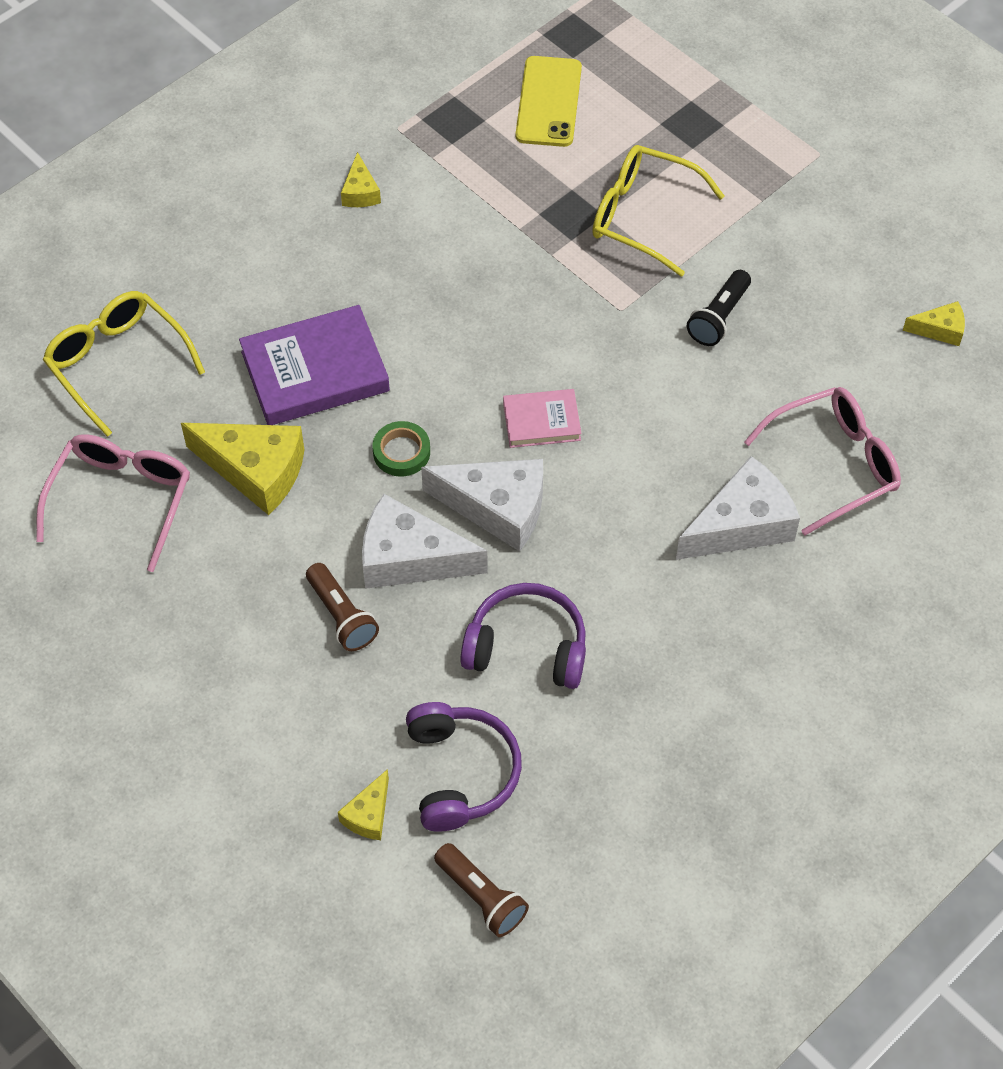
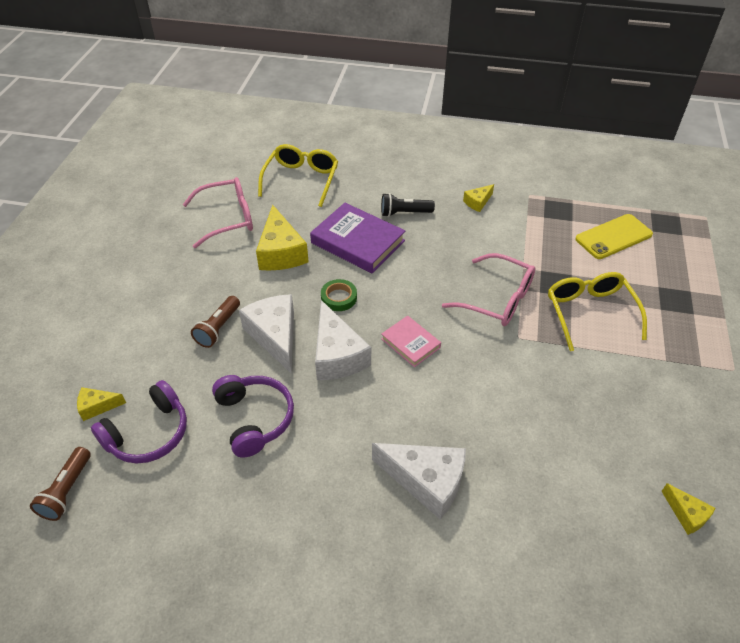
camera: 55 degrees right, 10 degrees down
black flashlight [687,270,751,346] -> black flashlight moved to [381,193,435,217]
pink glasses [744,387,901,536] -> pink glasses moved to [442,253,535,326]

